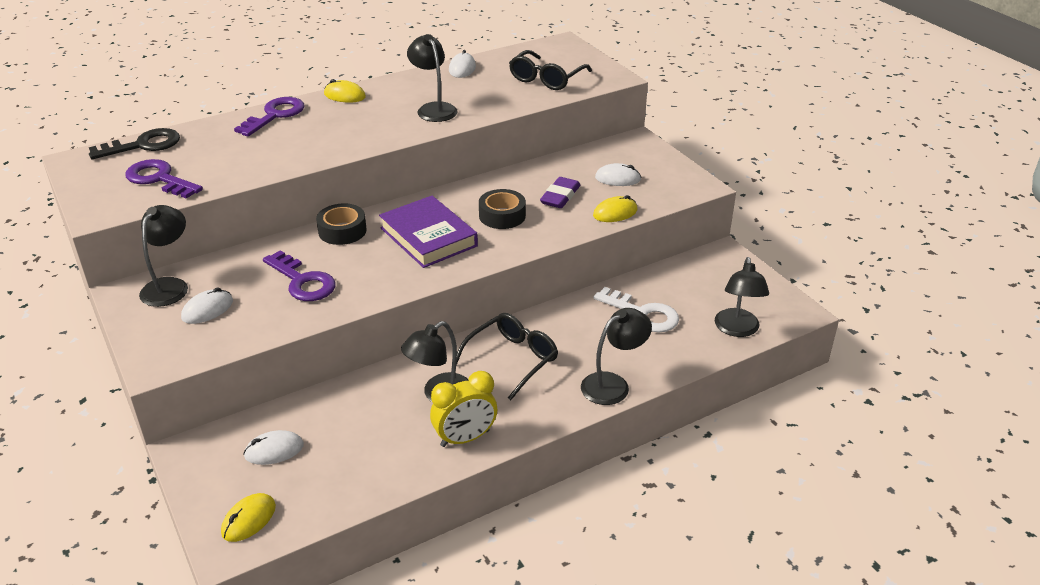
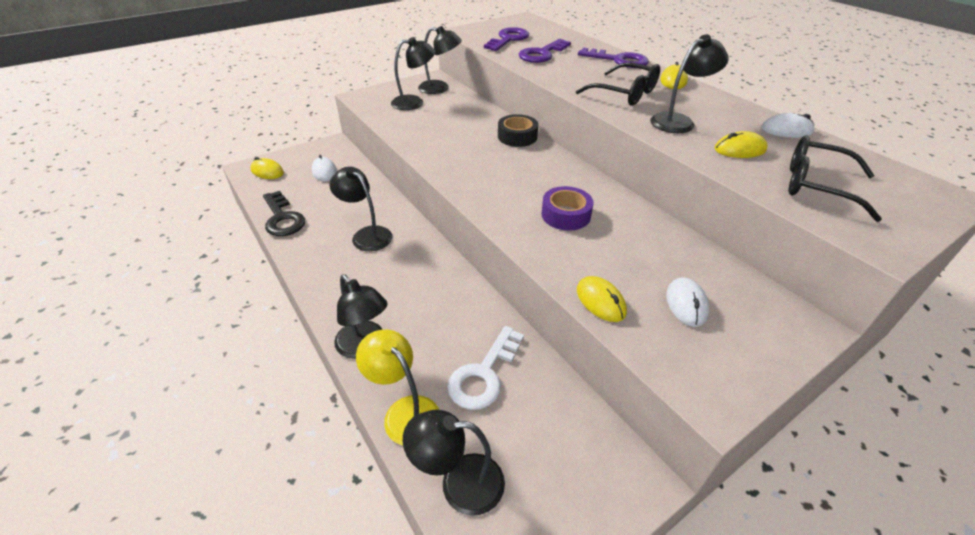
camera: 85 degrees right, 5 degrees up
black key [89,128,180,159] -> black key moved to [263,191,305,236]
white mouse [181,287,233,324] -> black lamp [391,37,436,110]
purple key [263,250,336,301] -> purple key moved to [519,39,571,63]
purple book [379,196,478,268] -> none
yellow clock [430,371,497,447] -> none
black glasses [456,313,558,400] -> black glasses moved to [576,62,660,106]
black tape [479,189,526,229] -> purple tape [541,186,593,231]
purple eraser [540,177,581,208] -> none
none -> yellow lamp [356,330,439,445]
none -> yellow mouse [714,131,768,158]

